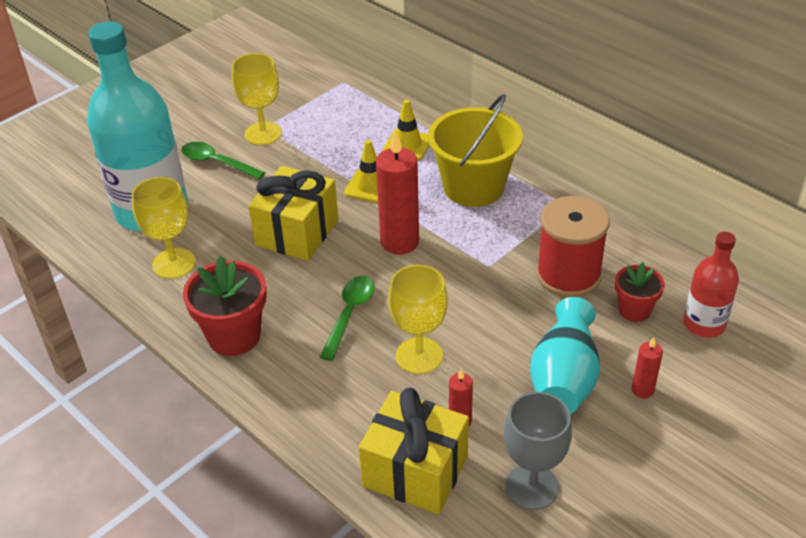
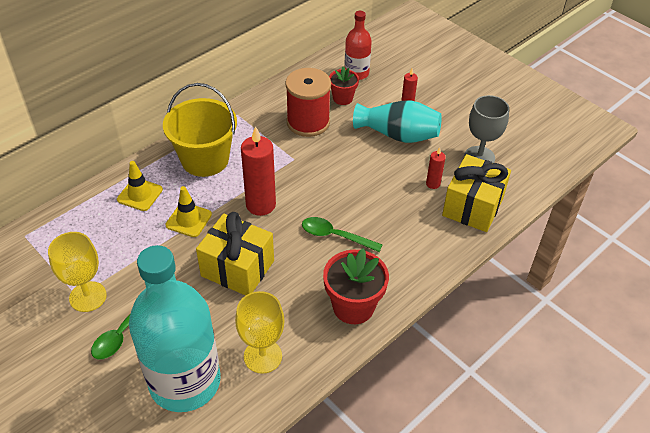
camera: 90 degrees left, 5 degrees up
yellow goblet [388,265,448,374] -> none

